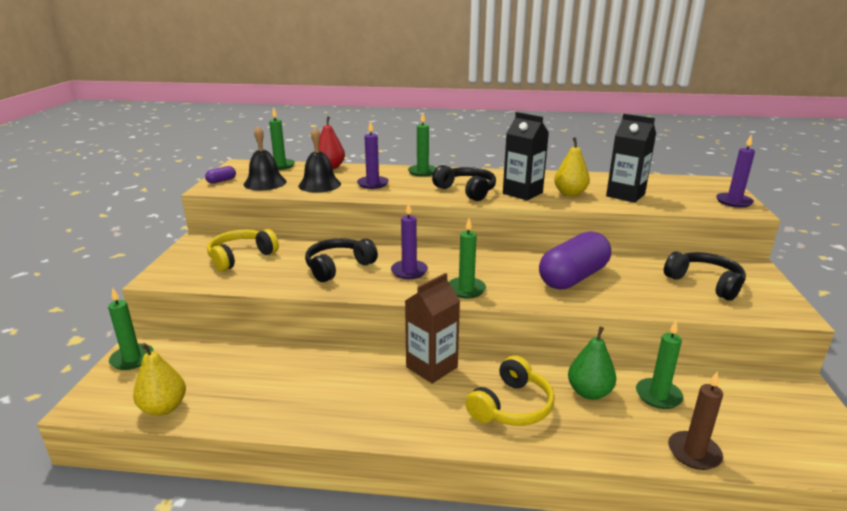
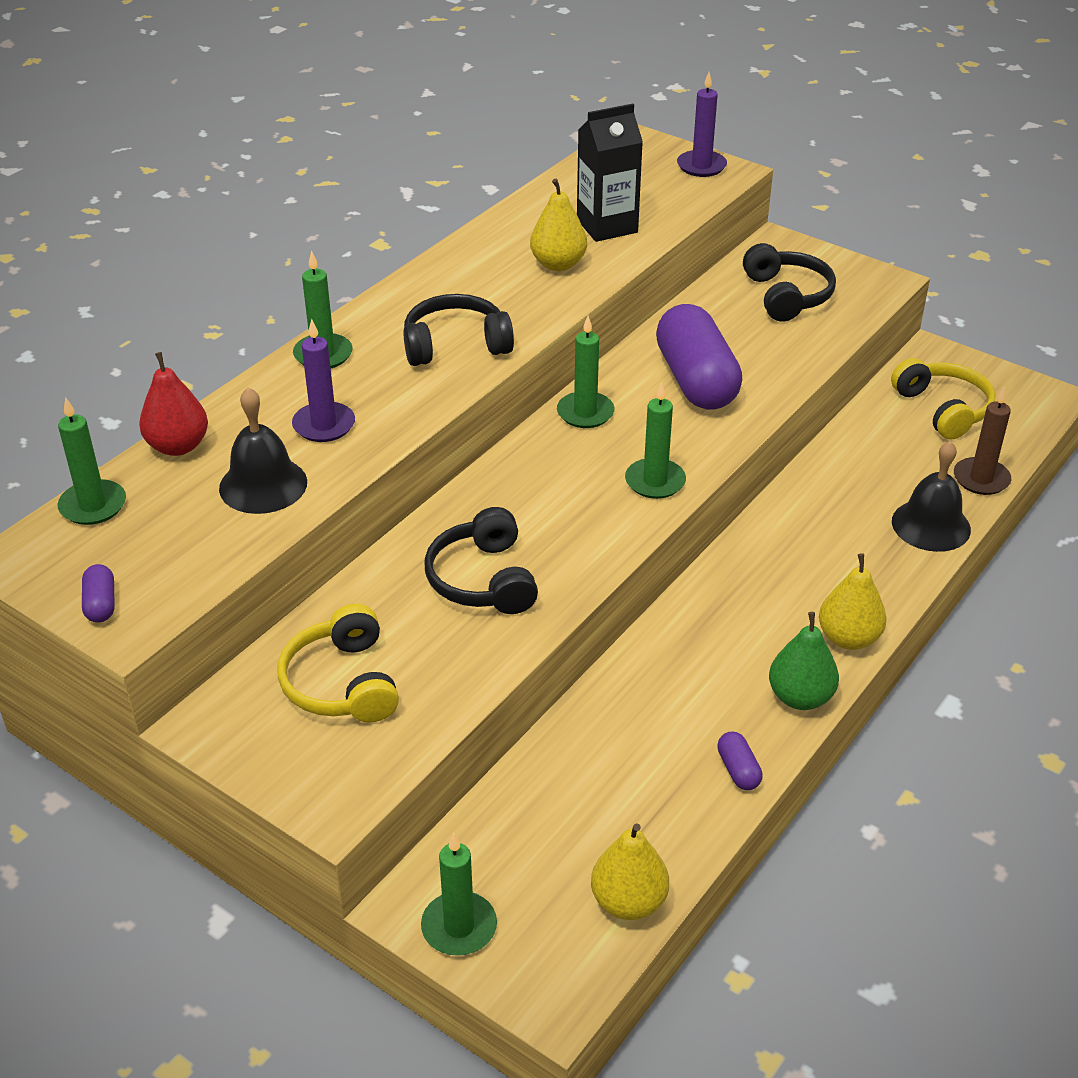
camera: 60 degrees left, 15 degrees up
black bell [244,126,287,190] -> black bell moved to [892,441,971,552]
purple candle [391,202,428,279] -> none
brown carton [405,273,460,384] -> none
yellow headphones [465,355,555,426] -> yellow headphones moved to [891,358,995,440]
black carton [503,112,549,201] -> none
green pear [568,326,616,400] -> green pear moved to [769,612,839,710]
green candle [636,321,684,409] -> green candle moved to [557,316,614,428]
black headphones [664,252,746,301] -> black headphones turned 90 degrees clockwise [743,243,836,321]
none -> purple capsule [717,732,763,790]
none -> yellow pear [819,553,887,650]

